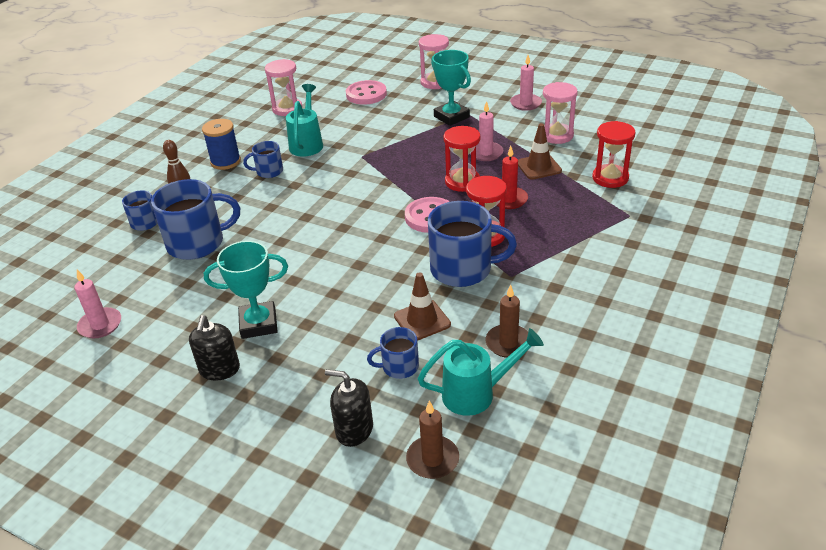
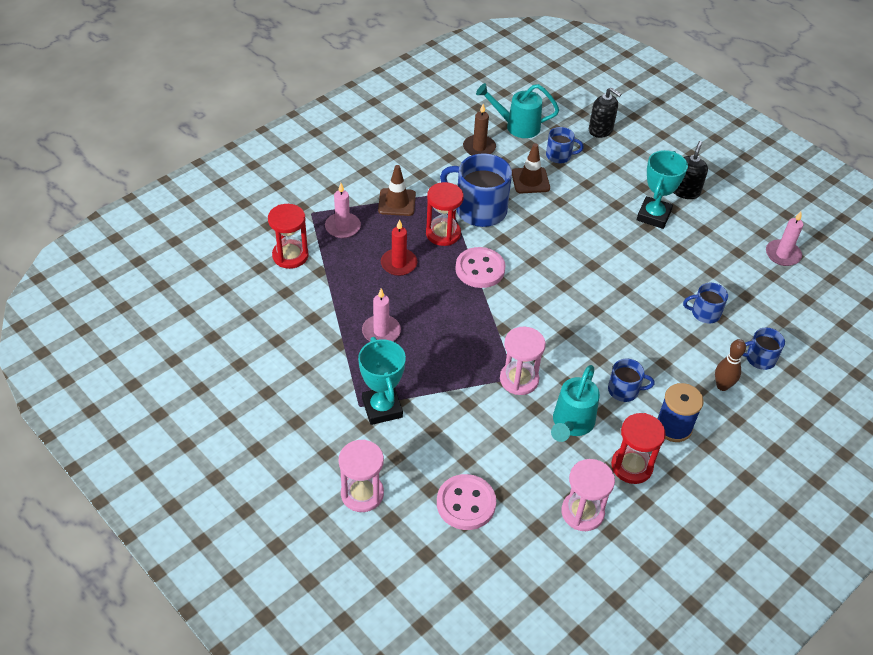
camera: 165 degrees left, 10 degrees up
blue mug [151,179,240,260] -> blue mug [683,283,728,323], size x0.53
turquoise trophy [204,241,288,339] -> turquoise trophy turned 75 degrees counterclockwise [637,150,688,229]
brown candle [406,400,459,479] -> none
red hourglass [444,126,480,192] -> red hourglass moved to [611,413,666,484]
pink candle [510,55,542,111] -> pink candle moved to [325,183,361,238]
brown traffic cone [518,123,562,180] -> brown traffic cone moved to [378,165,416,216]
pink hourglass [543,82,578,144] -> pink hourglass moved to [500,327,546,395]

